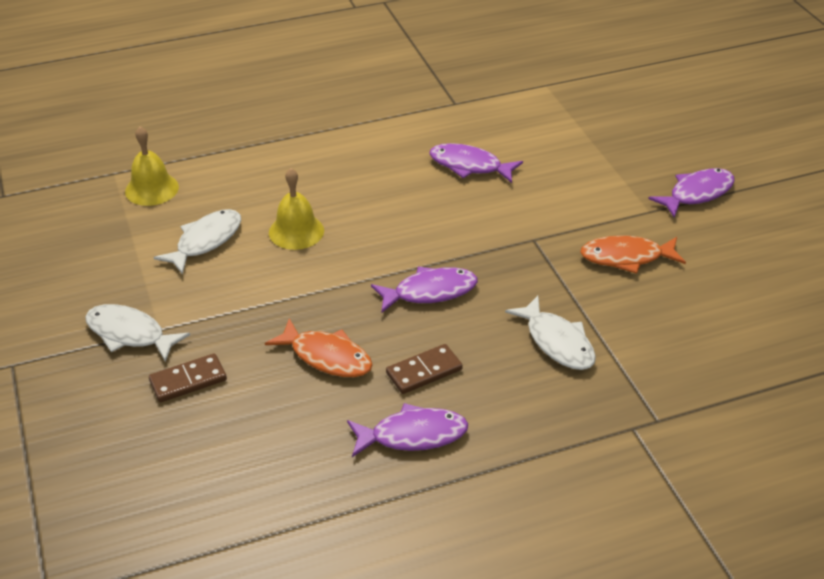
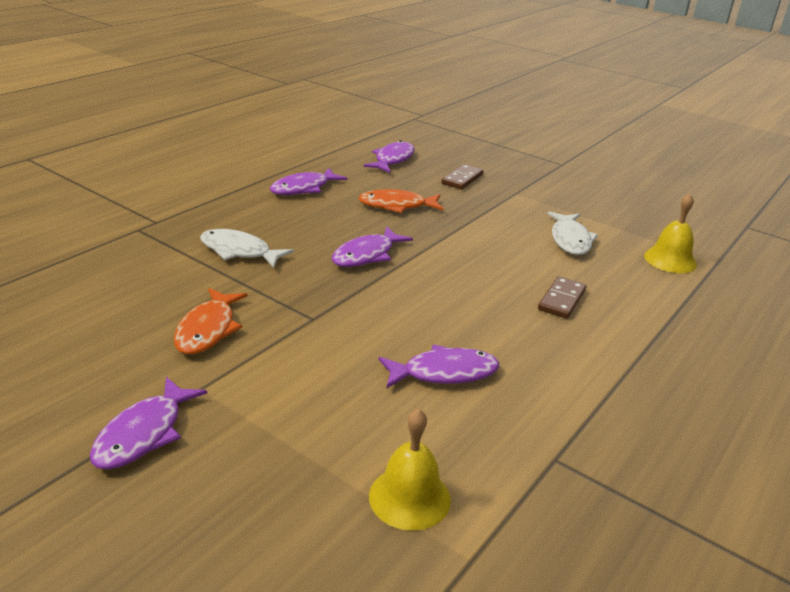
camera: 145 degrees right, 10 degrees down
white fish [85,304,190,362] -> none
yellow bell [269,168,324,250] -> yellow bell moved to [369,409,451,531]
brown domino [386,344,463,394] -> brown domino moved to [538,276,586,319]
orange fish [580,235,686,274] -> orange fish turned 135 degrees clockwise [174,288,248,354]
none -> purple fish [363,141,415,173]

